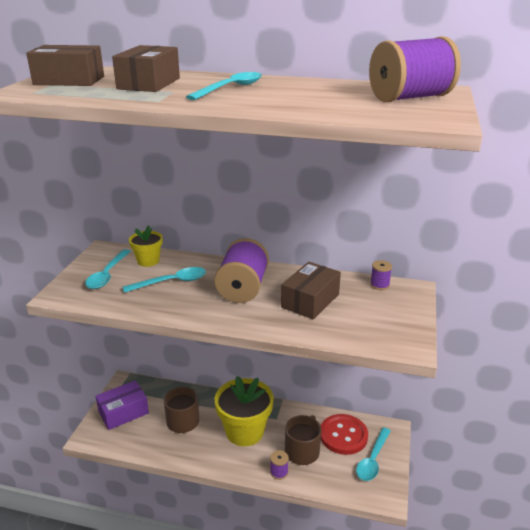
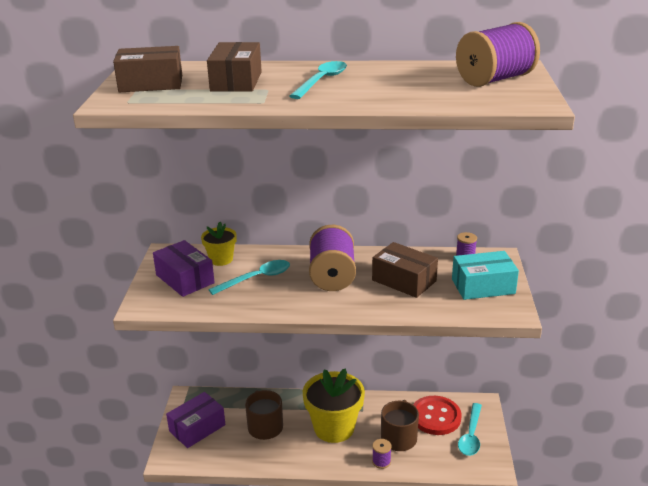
camera: 10 degrees left, 0 degrees up
turquoise spoon [85,249,131,289] -> purple box [153,240,215,297]
brown box [281,262,341,320] -> brown box turned 75 degrees counterclockwise [372,242,438,298]
none -> turquoise box [452,251,519,300]

